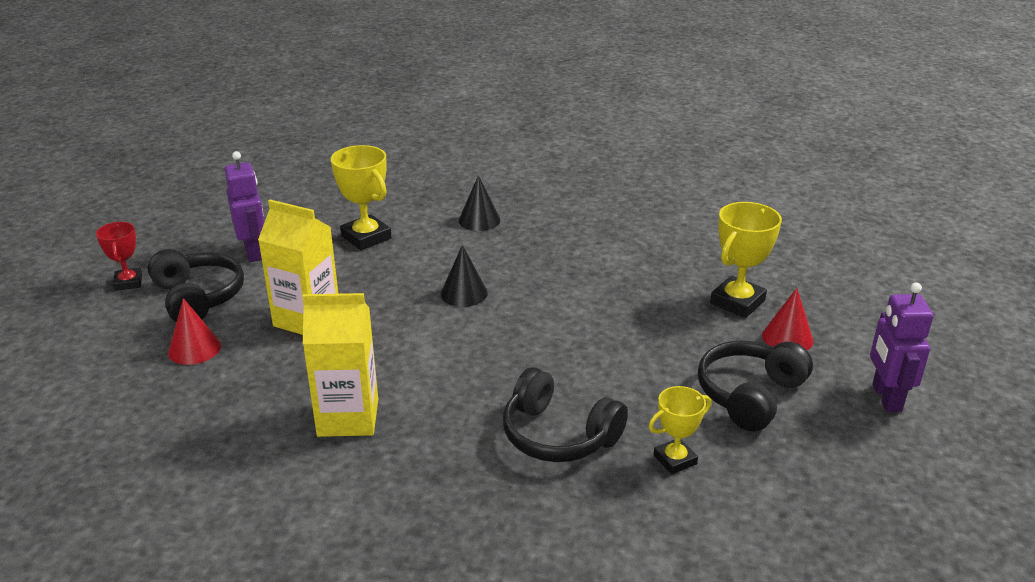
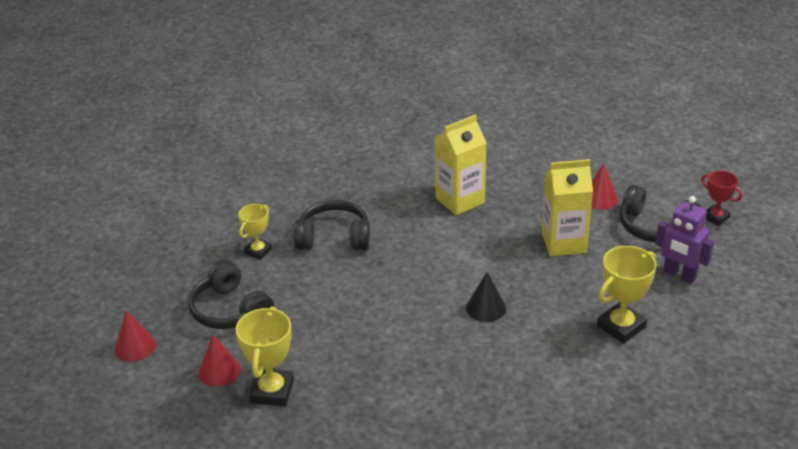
camera: 150 degrees right, 5 degrees up
yellow trophy [331,145,392,250] -> yellow trophy turned 60 degrees counterclockwise [597,246,657,344]
black cone [459,175,500,231] -> none
black headphones [698,341,813,431] -> black headphones turned 135 degrees clockwise [188,260,274,329]
purple robot [870,283,933,412] -> red cone [114,310,156,362]

